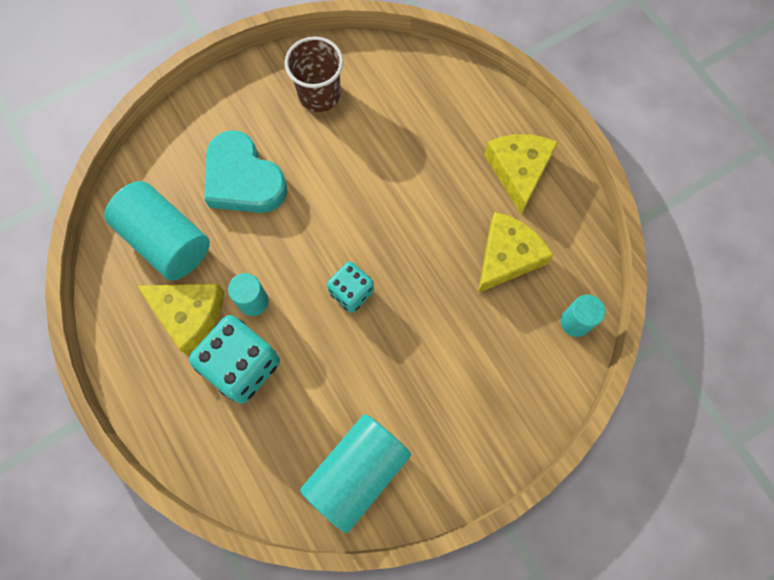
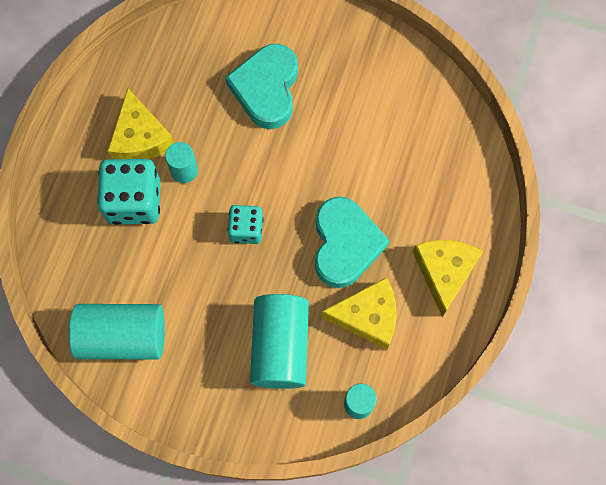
camera: 50 degrees right, 0 degrees up
turquoise cylinder [104,181,210,281] -> turquoise cylinder moved to [250,294,309,389]
brown cup [285,36,343,112] -> none
yellow cheese [484,134,558,214] -> yellow cheese turned 45 degrees counterclockwise [413,240,483,317]
none -> turquoise heart [315,197,390,288]

